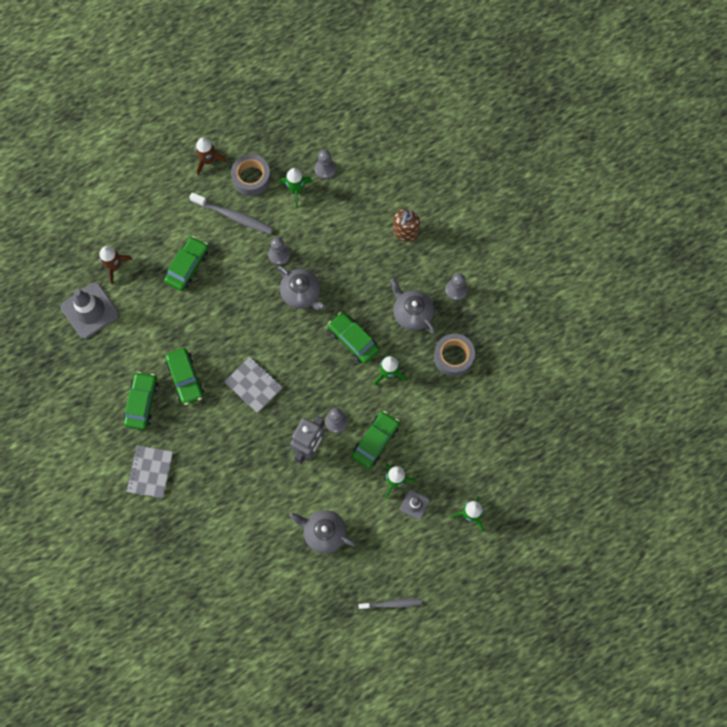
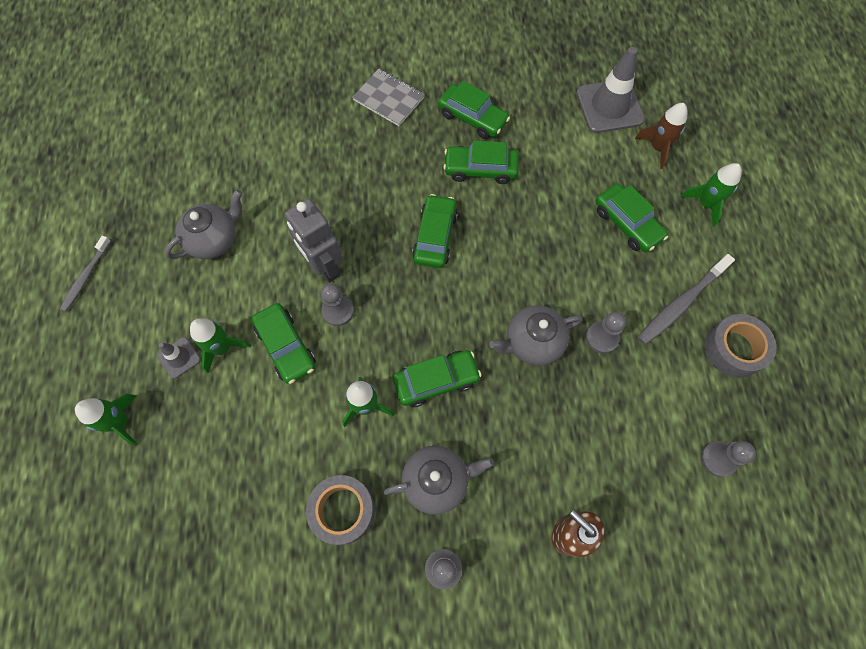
camera: 115 degrees right, 5 degrees down
brown rocket [195,138,227,175] -> none
grey notebook [224,357,283,413] -> green car [412,194,458,268]
green rocket [280,168,312,208] -> green rocket moved to [681,163,742,227]

